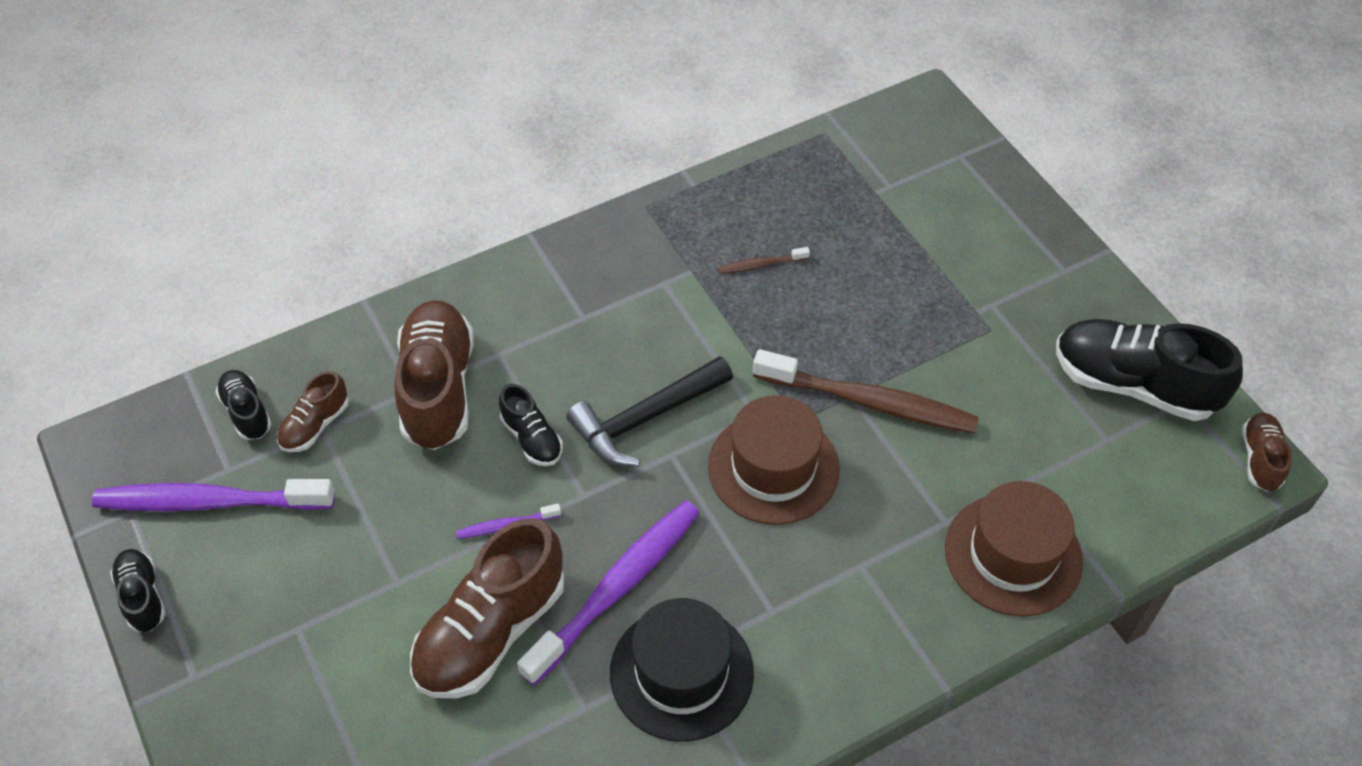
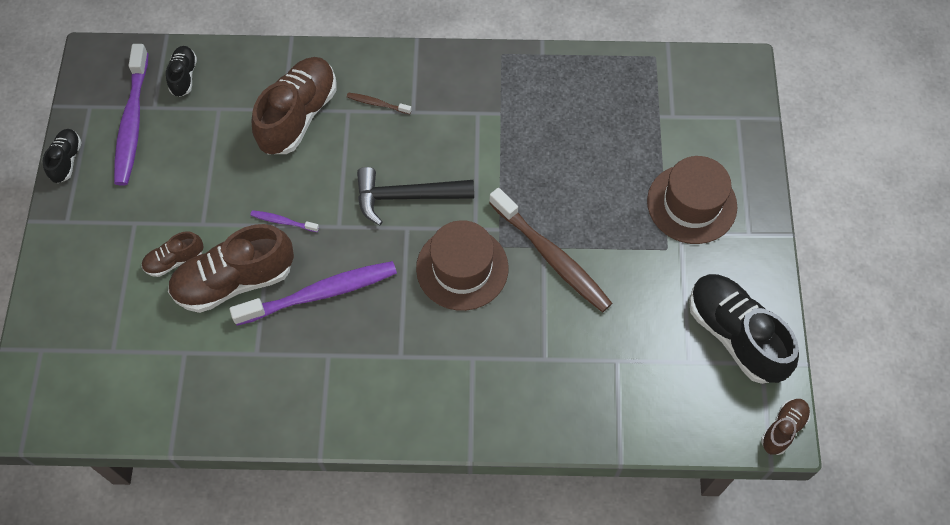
camera: 30 degrees right, 10 degrees up
purple toothbrush [92,479,335,512] -> purple toothbrush turned 120 degrees counterclockwise [114,44,148,186]
brown shoe [277,371,349,452] -> brown shoe moved to [142,231,204,277]
black shoe [499,384,563,466] -> none
black hat [610,598,754,742] -> none
brown toothbrush [718,247,810,274] -> brown toothbrush moved to [347,93,412,114]
brown hat [945,481,1083,617] -> brown hat moved to [647,156,737,244]

